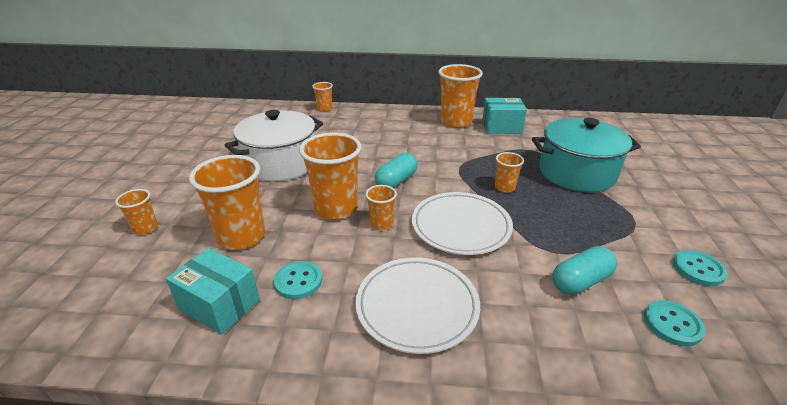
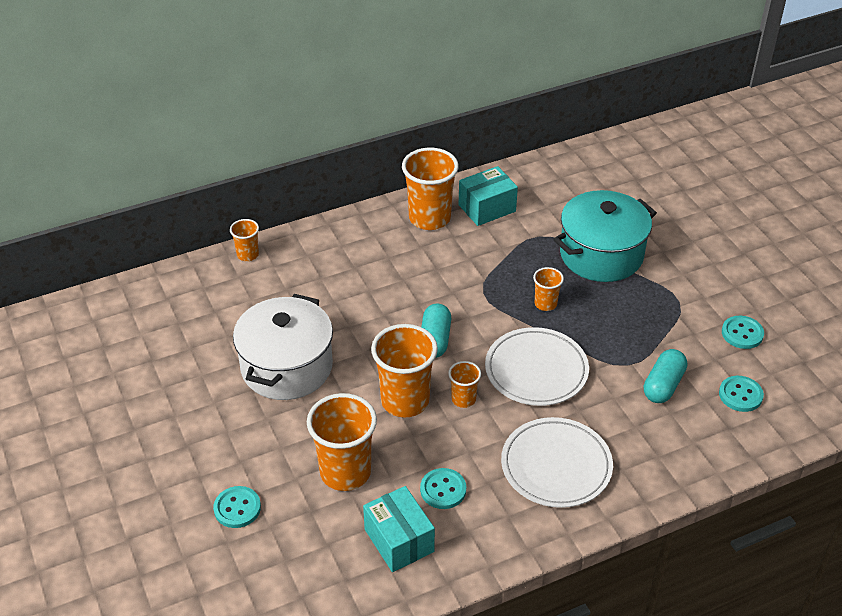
camera: 30 degrees left, 10 degrees up
orange cup [115,189,158,235] -> turquoise button [213,486,261,528]
turquoise box [166,248,260,335] -> turquoise box turned 60 degrees clockwise [363,486,435,572]

